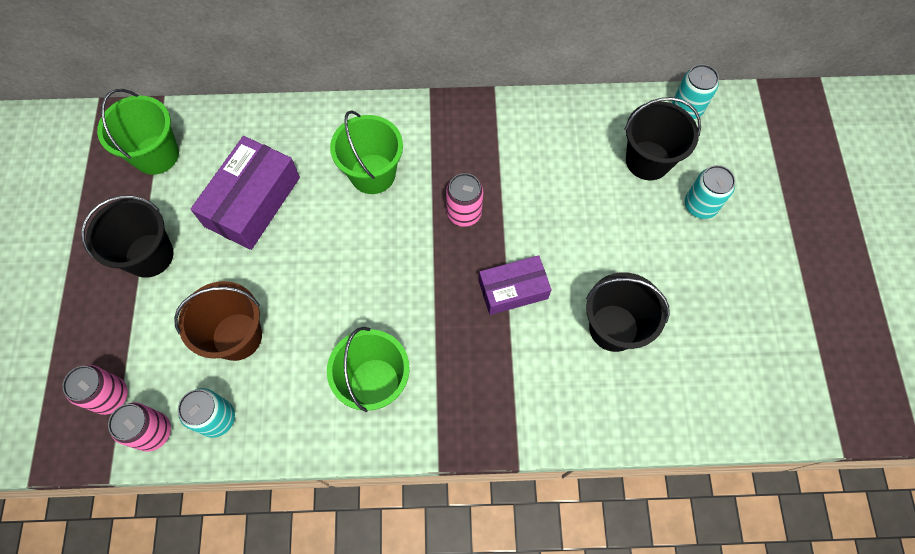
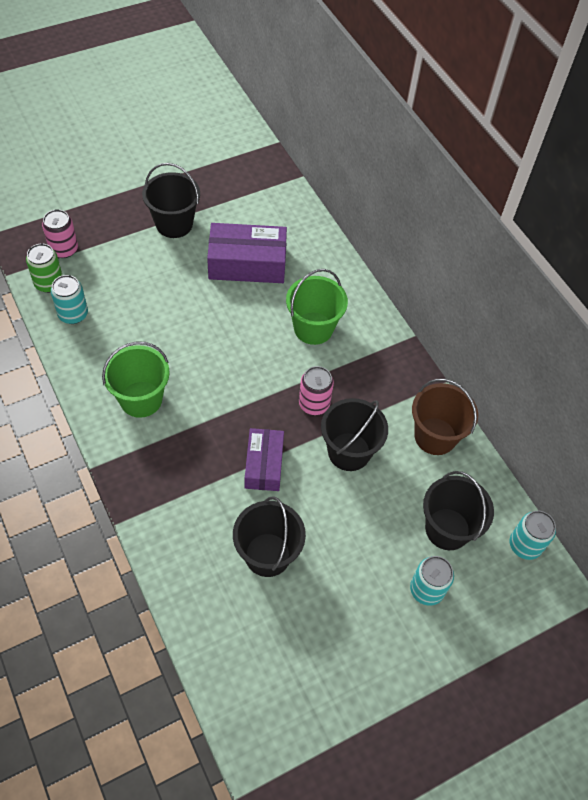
camera: 60 degrees right, 10 degrees down
green bucket [97,89,179,175] -> none
pink can [108,402,171,452] -> green can [26,244,62,293]
brown bucket [174,281,262,361] -> brown bucket moved to [412,379,478,455]
purple box [479,255,552,315] -> purple box turned 45 degrees clockwise [245,428,284,491]
none -> black bucket [321,398,388,471]

